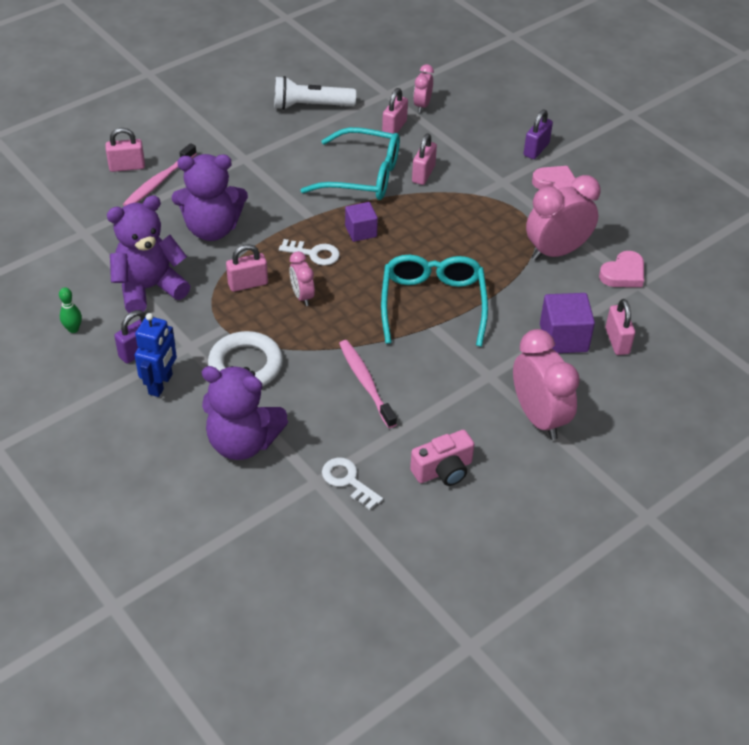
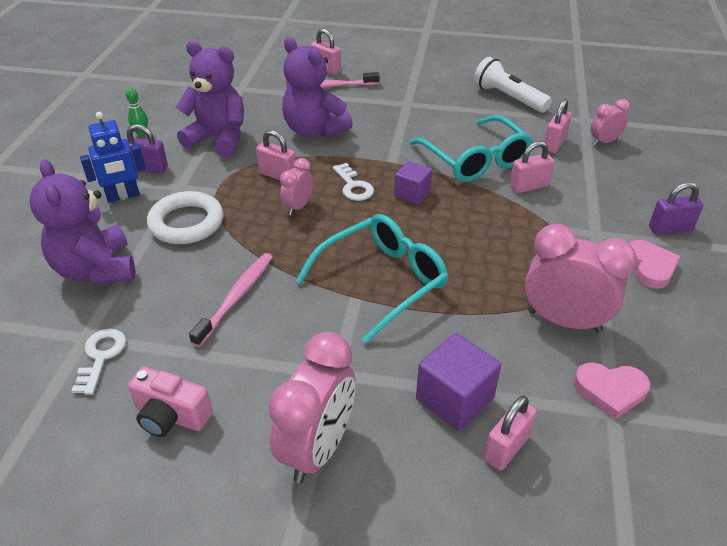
camera: 50 degrees right, 5 degrees down
pink padlock [382,88,408,134] -> pink padlock turned 45 degrees counterclockwise [544,99,572,153]

